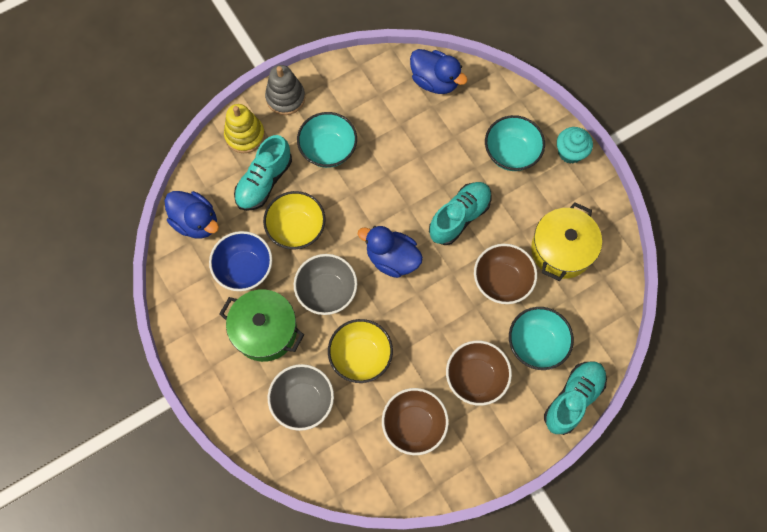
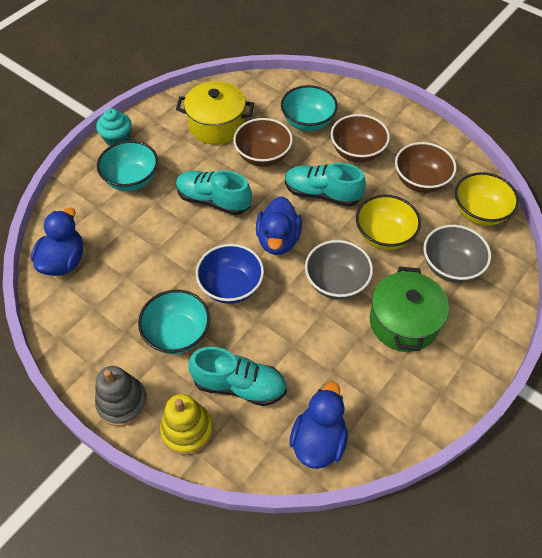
camera: 110 degrees left, 15 degrees down
blue bowl [209,231,272,291] -> blue bowl moved to [196,244,264,304]
yellow bowl [263,191,326,249] -> yellow bowl moved to [455,172,519,226]
turquoise shoe [544,362,607,435] -> turquoise shoe moved to [285,163,366,207]

